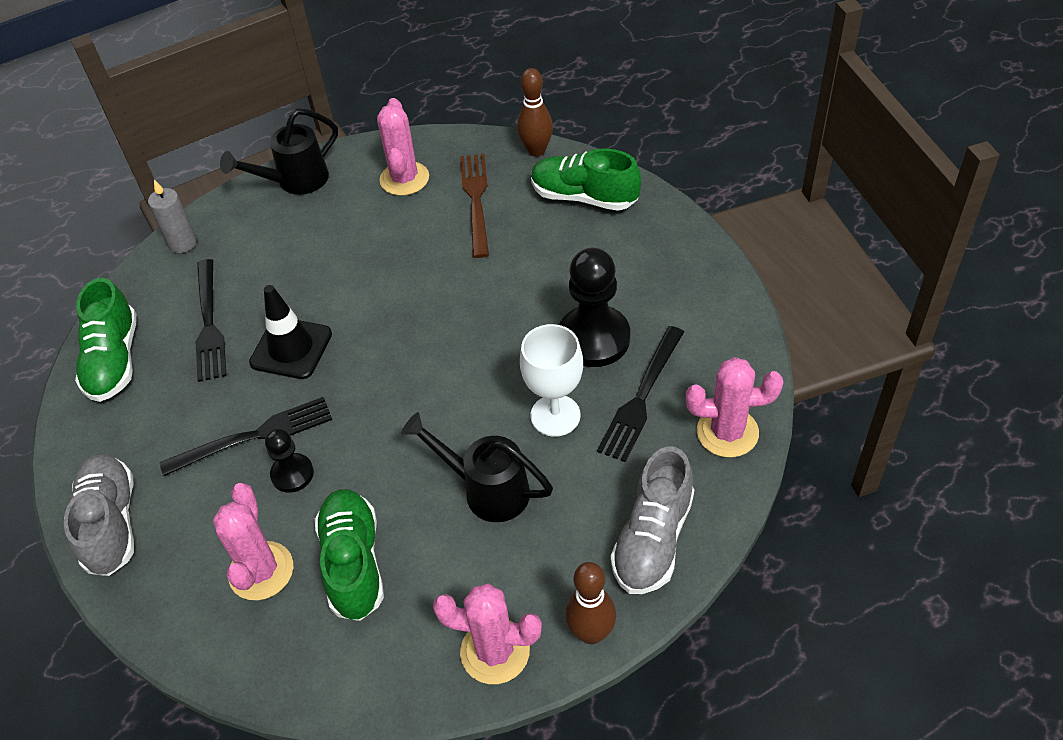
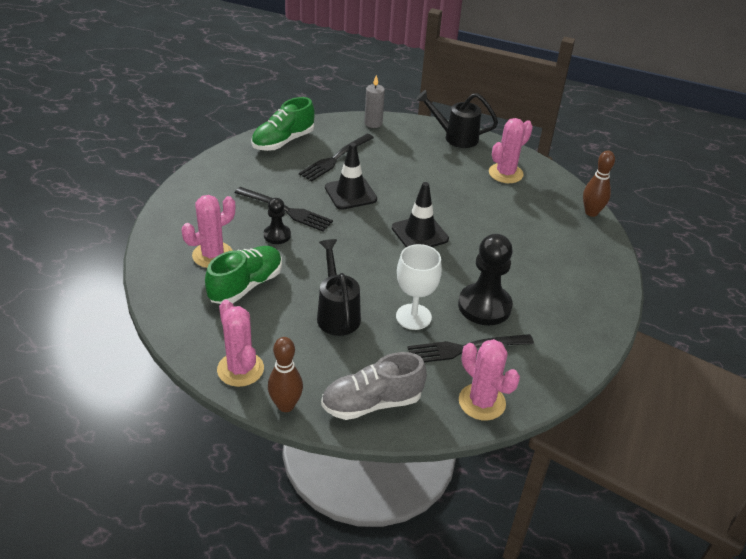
camera: 45 degrees right, 10 degrees down
grey shoe [64,454,134,576] -> none
brown fork [460,154,489,258] -> none
green shoe [531,149,641,211] -> none
none -> black traffic cone [392,182,449,247]

